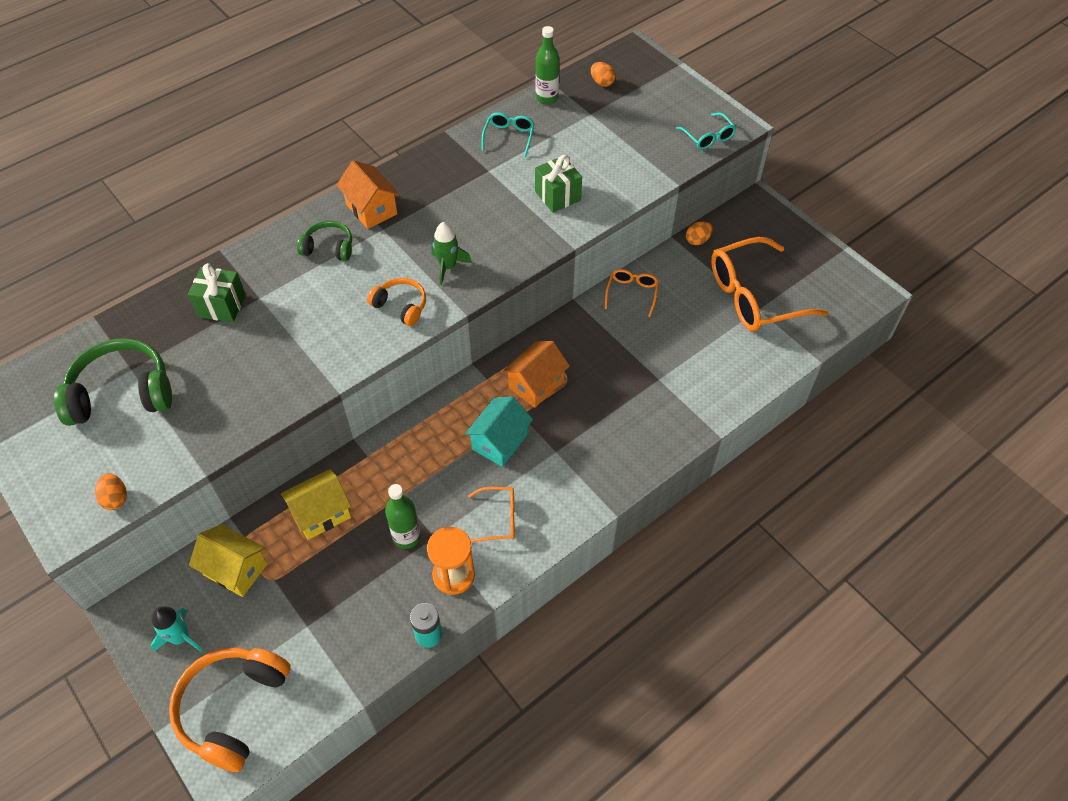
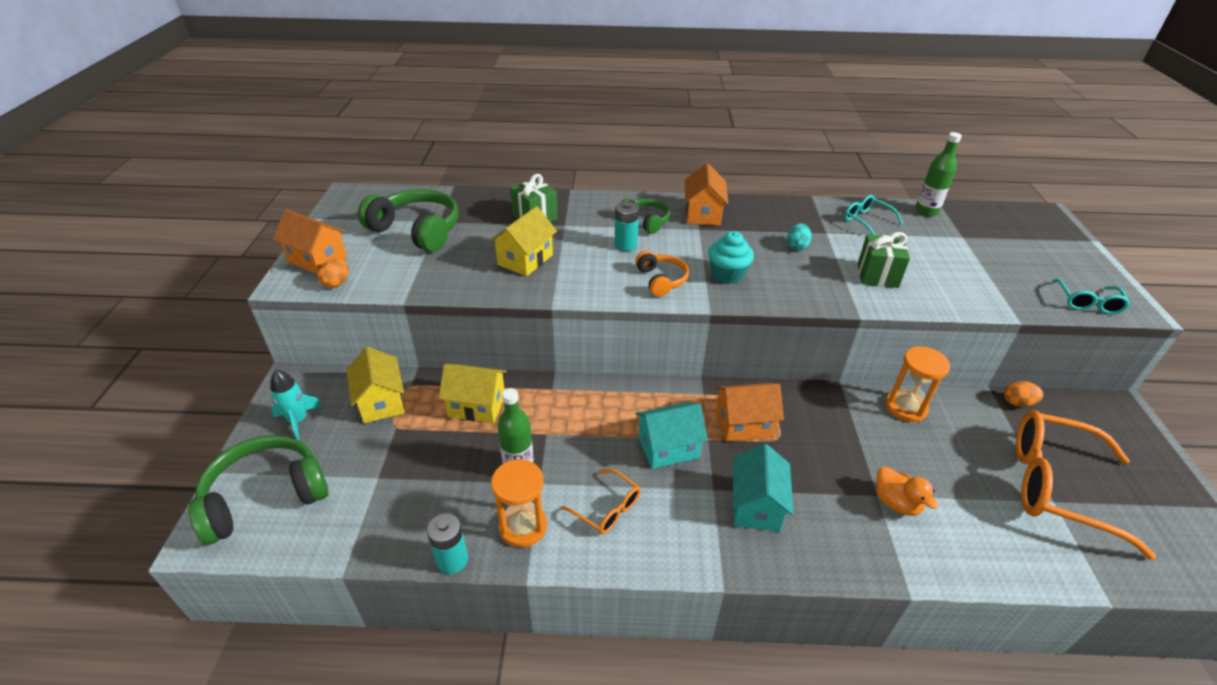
camera: 40 degrees right, 15 degrees down
orange headphones [169,647,291,772] -> green headphones [188,435,329,545]
green rocket [431,222,472,285] -> turquoise cupcake [708,231,754,284]
turquoise glasses [481,112,535,157] -> turquoise glasses turned 90 degrees counterclockwise [844,195,903,235]
orange egg [591,62,616,87] -> none
orange glasses [605,269,659,317] -> orange hourglass [886,346,950,422]
none -> orange house [273,210,347,275]
none -> yellow house [489,206,557,276]
none -> turquoise battery [614,202,639,251]
none -> turquoise house [733,444,794,532]
none -> turquoise egg [787,223,812,250]
none -> orange duck [876,466,939,516]

